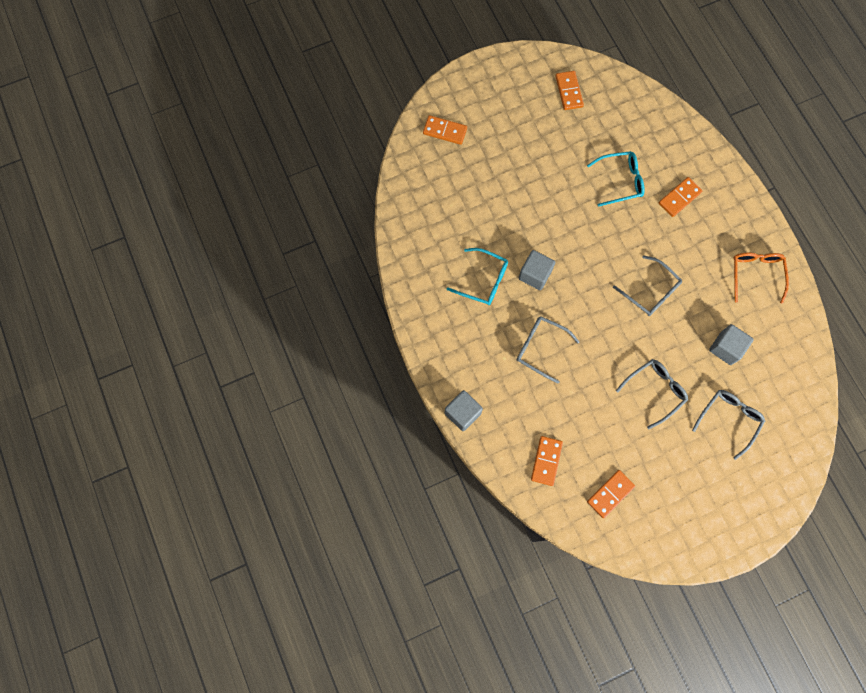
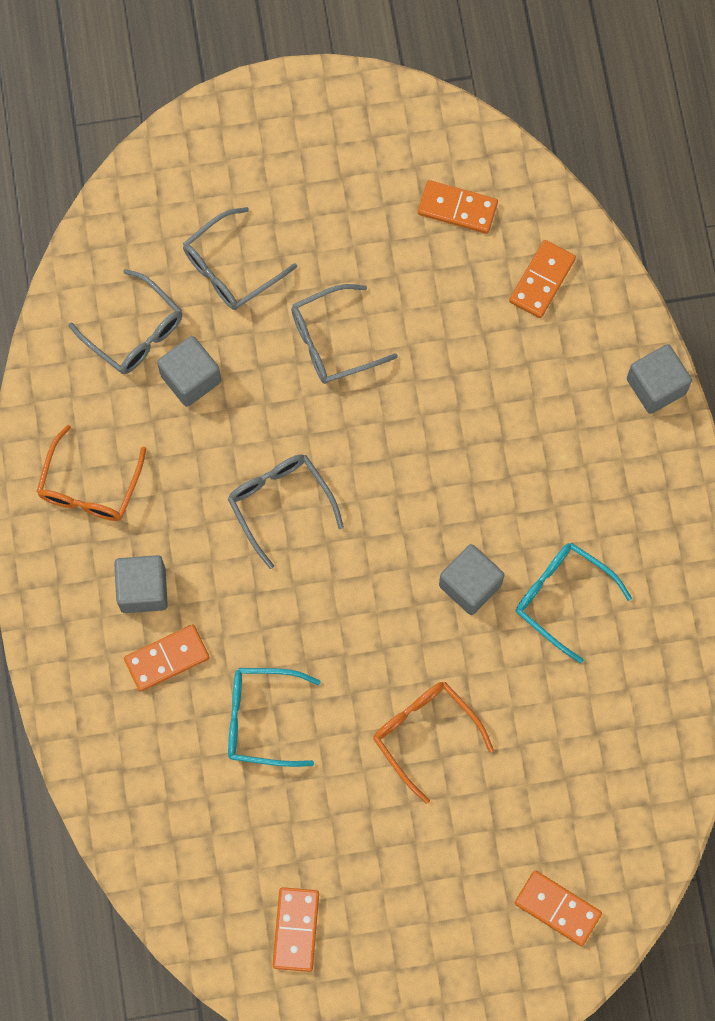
camera: 165 degrees left, 0 degrees up
grey glasses [517,317,580,383] -> grey glasses moved to [68,269,182,374]
orange domino [587,470,635,518] -> orange domino turned 45 degrees clockwise [418,180,498,234]
none -> grey cube [114,555,168,613]
none -> orange glasses [373,682,494,804]

